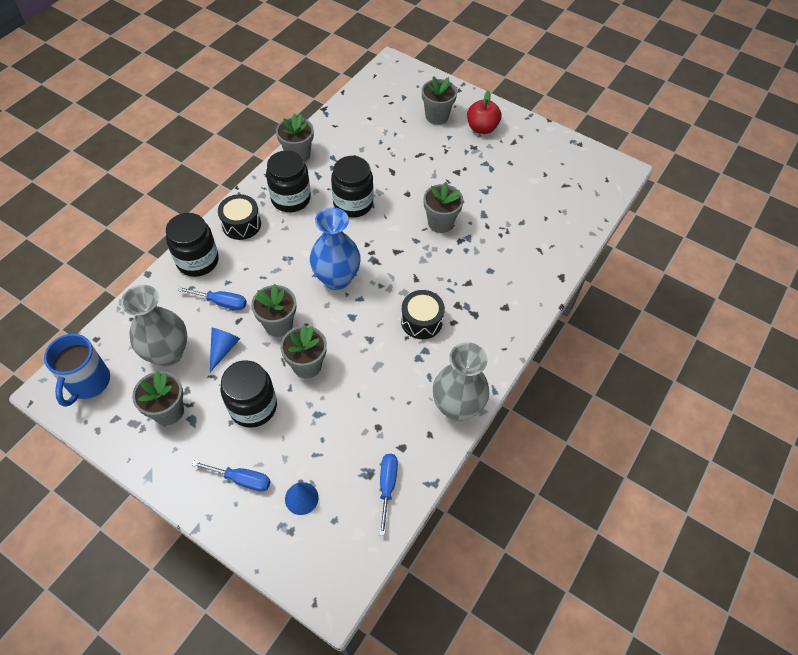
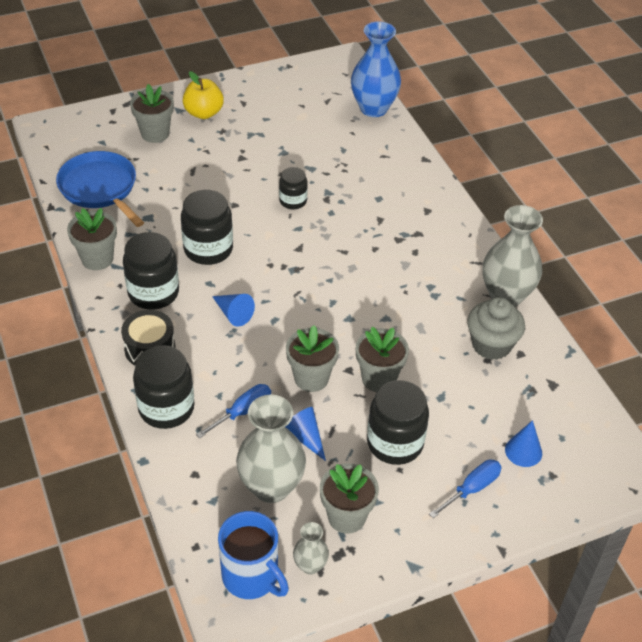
camera: 55 degrees left, 10 degrees down
blue vase [310,207,361,290] -> blue vase moved to [351,21,401,117]
blue screwdriver [379,454,398,536] -> none
black drum [401,290,445,339] -> none
grey flower pot [424,182,464,233] -> black jar [279,167,308,209]
red apple [467,90,501,134] -> yellow apple [183,71,224,119]
none -> blue pan [56,151,144,227]
none -> blue cone [212,294,255,327]
none -> grey vase [293,522,329,574]
none -> grey cupcake [467,297,525,360]

